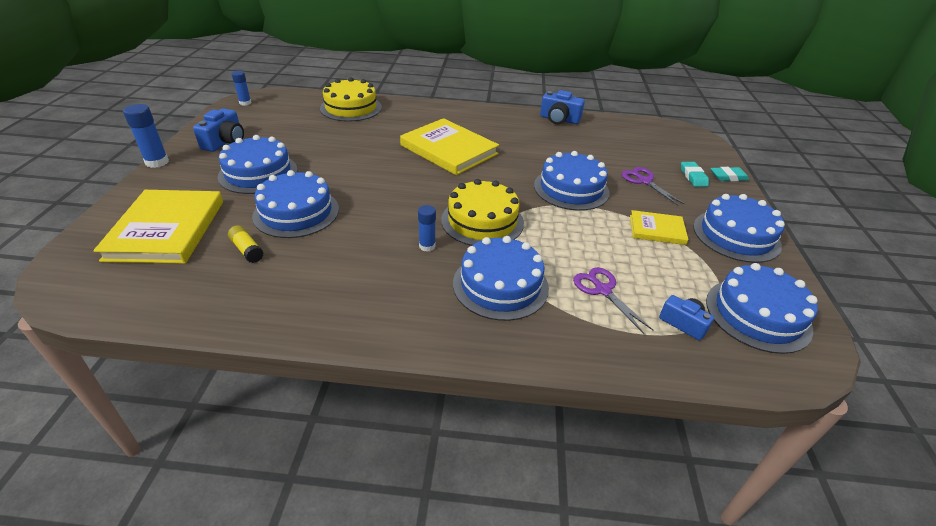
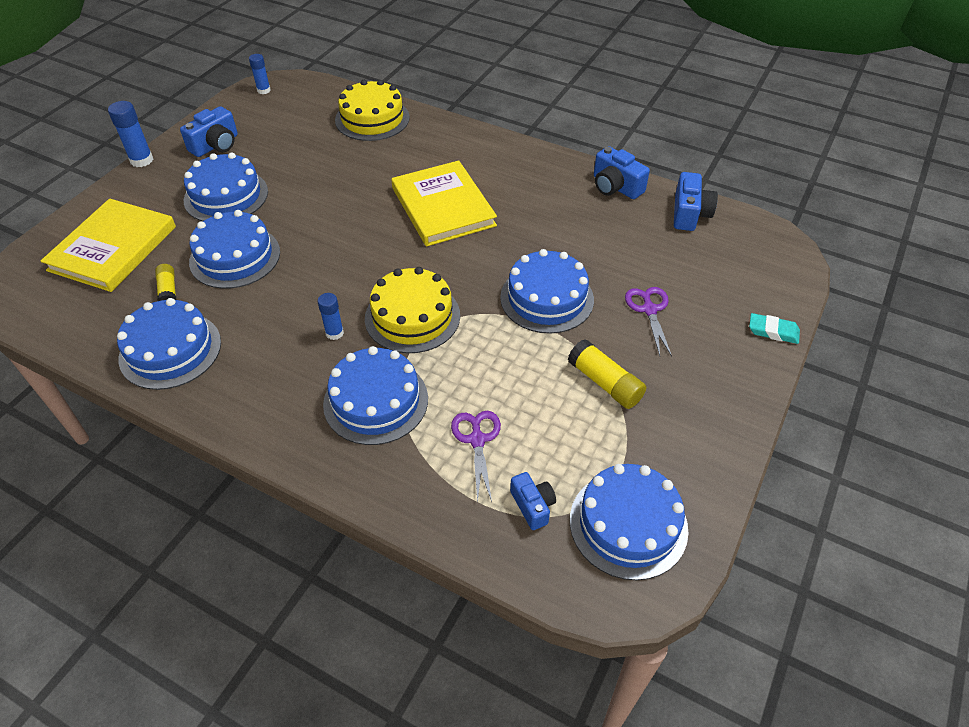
camera: 25 degrees right, 10 degrees up
yellow book [630,210,688,245] -> yellow glue stick [568,339,646,409]
turquoise eraser [681,162,709,187] -> none
blue cake [693,194,785,263] -> blue cake moved to [117,298,221,390]
none -> blue camera [674,172,718,231]

